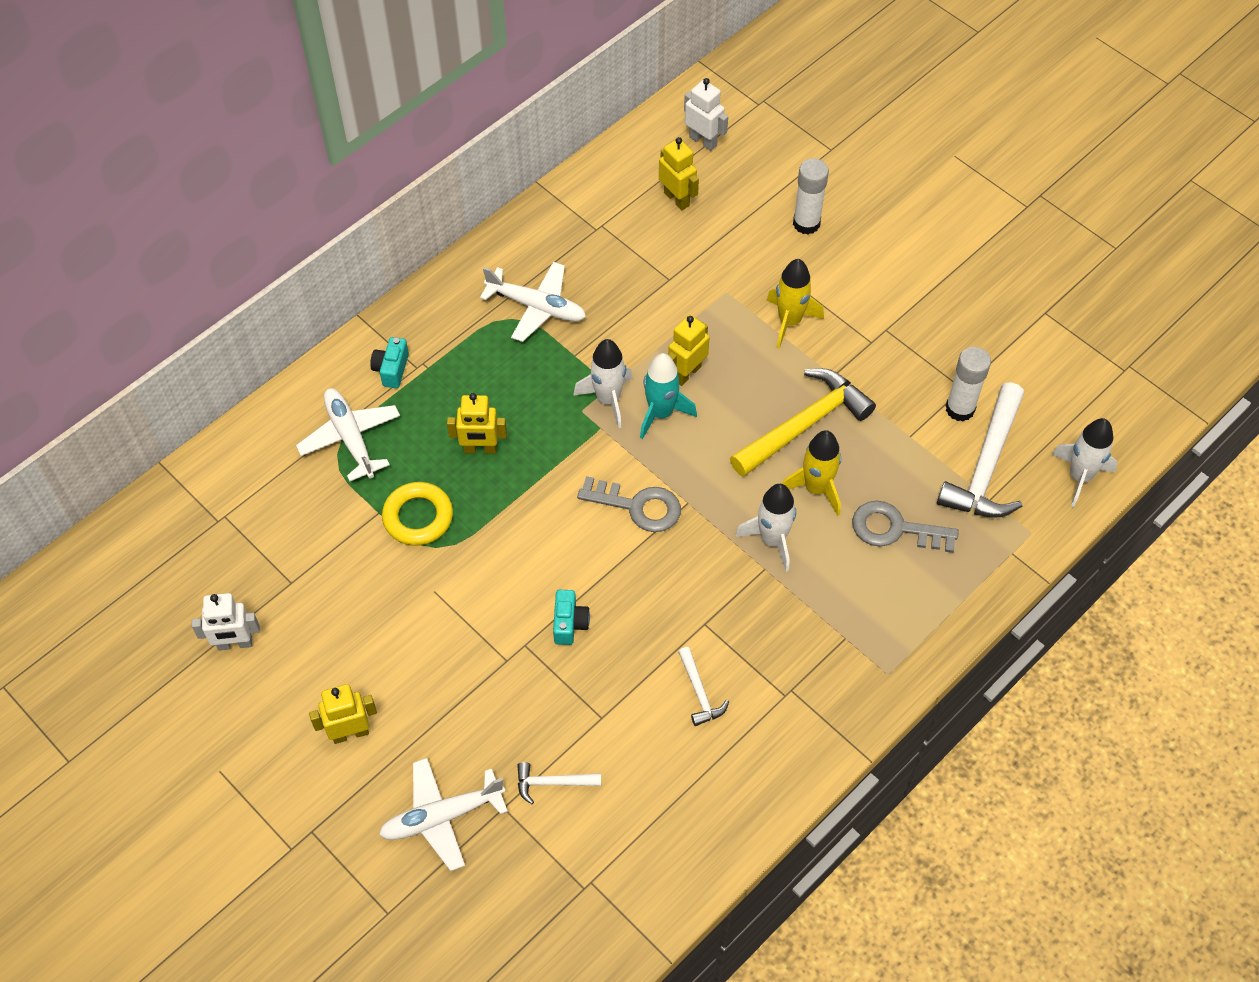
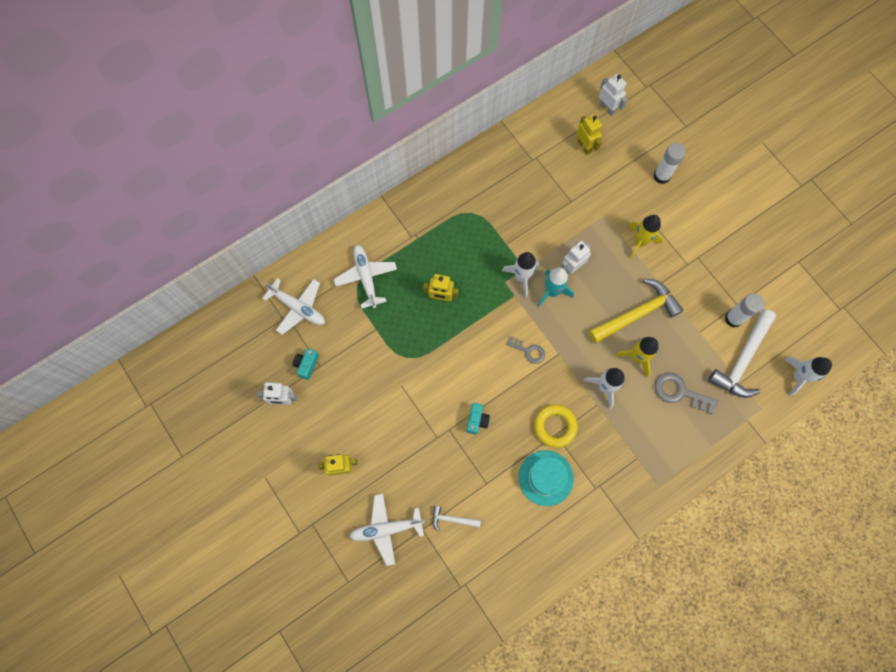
camera: 10 degrees right, 15 degrees up
turquoise camera [370,337,409,388] -> turquoise camera moved to [293,348,319,380]
yellow ring [382,482,453,546] -> yellow ring moved to [534,404,578,448]
white plane [480,262,586,342] -> white plane moved to [262,278,325,335]
grey key [577,476,681,532] -> grey key [507,336,545,364], size x0.64
yellow robot [668,315,709,386] -> white robot [561,241,591,275]
white hammer [678,647,729,726] -> turquoise hat [519,450,574,506]

